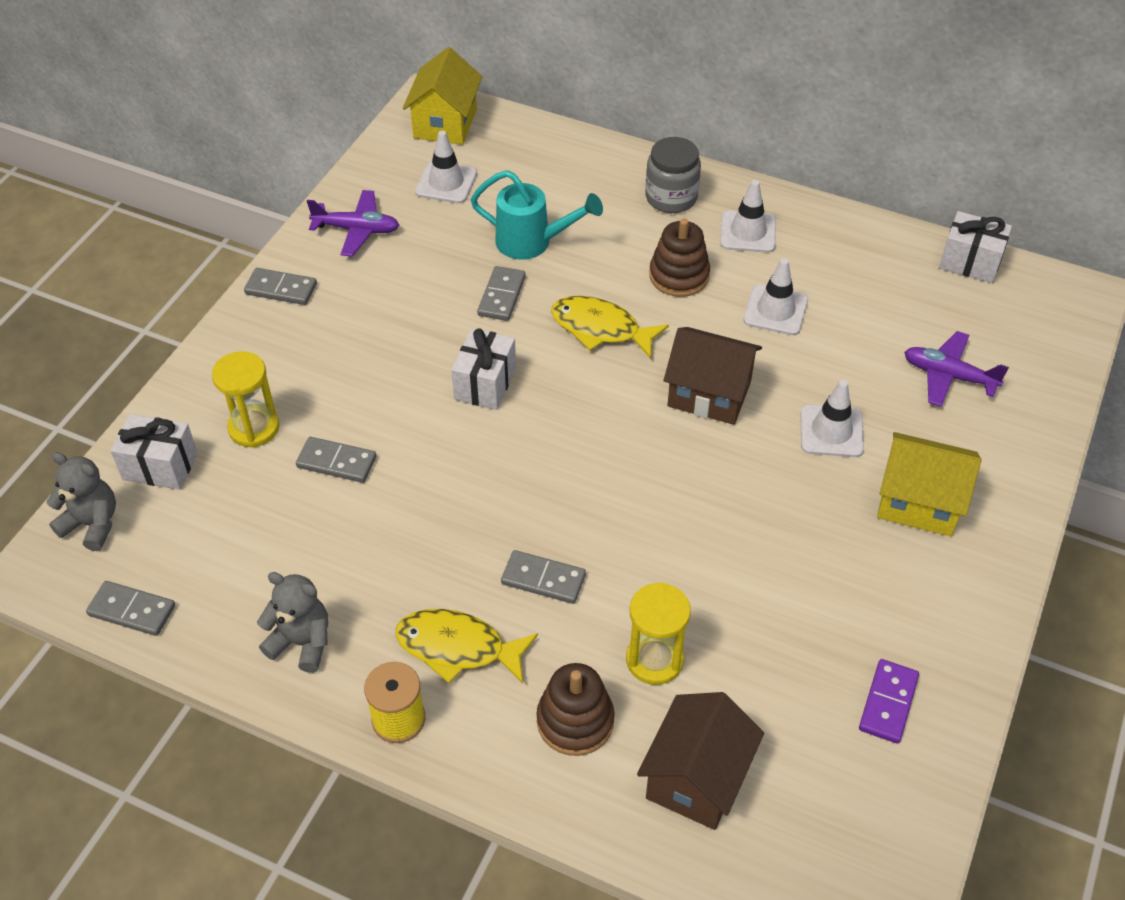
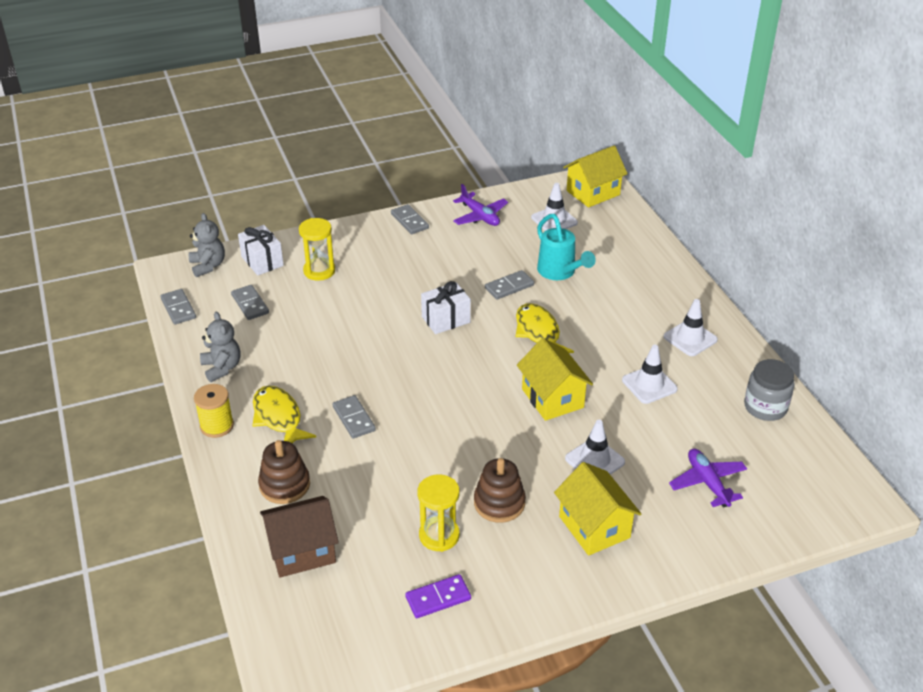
camera: 45 degrees right, 10 degrees down
grey domino [296,437,377,483] -> grey domino moved to [231,285,269,320]
yellow hourglass [626,582,691,685] -> yellow hourglass moved to [418,475,460,552]
grey jar [645,137,701,213] -> grey jar moved to [744,359,795,421]
brown stacking toy [649,218,710,297] -> brown stacking toy moved to [474,458,526,523]
brown house [664,327,762,425] -> yellow house [517,338,593,421]
white gift [939,211,1012,283] -> none

